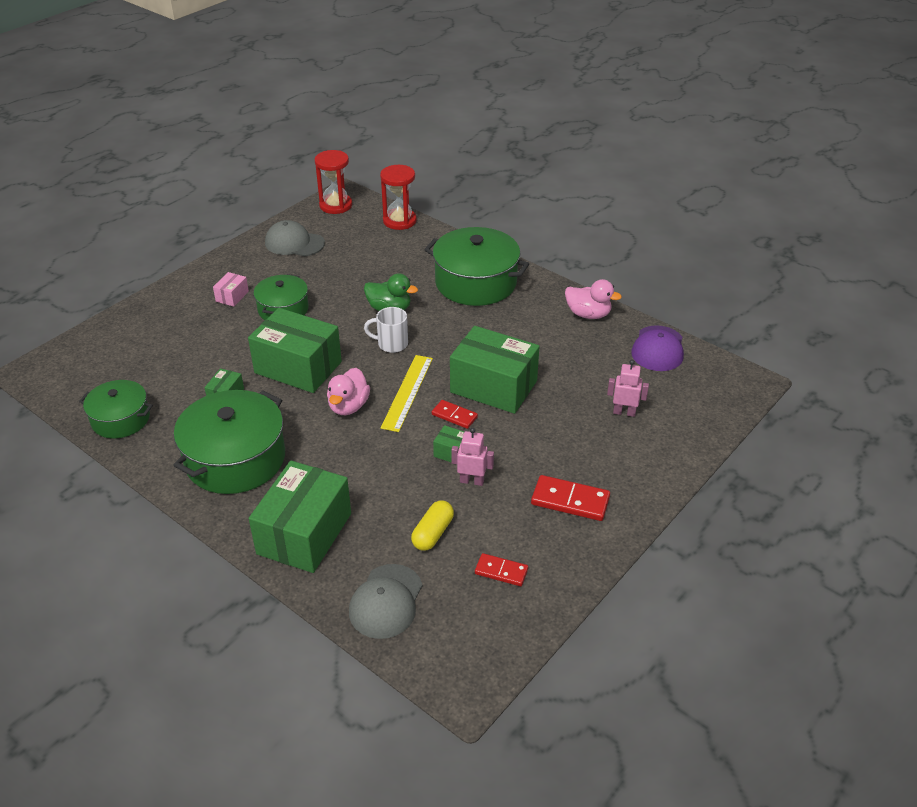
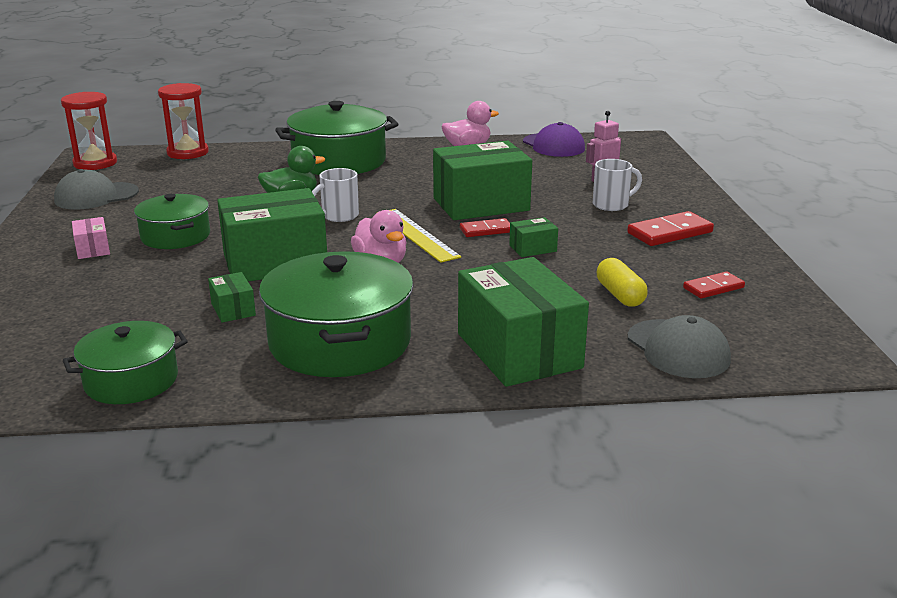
camera: 45 degrees left, 15 degrees down
pink robot [451,428,494,486] -> none
none -> white mug [593,159,642,211]

